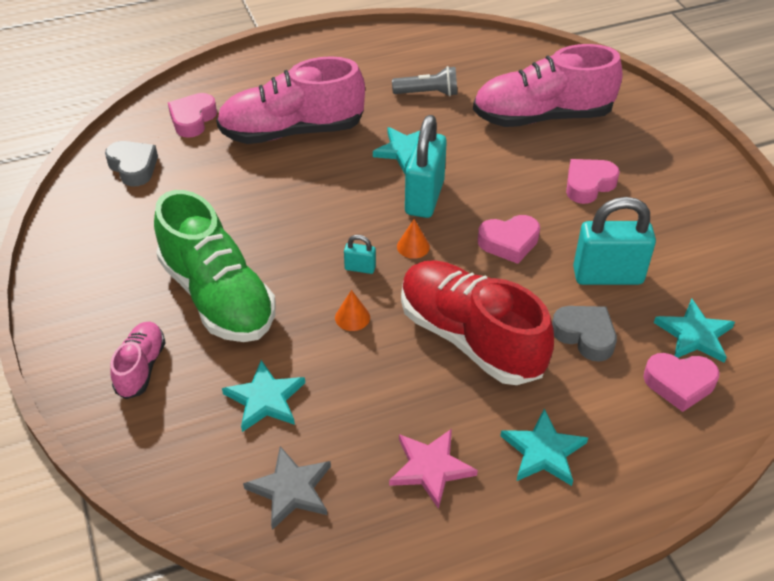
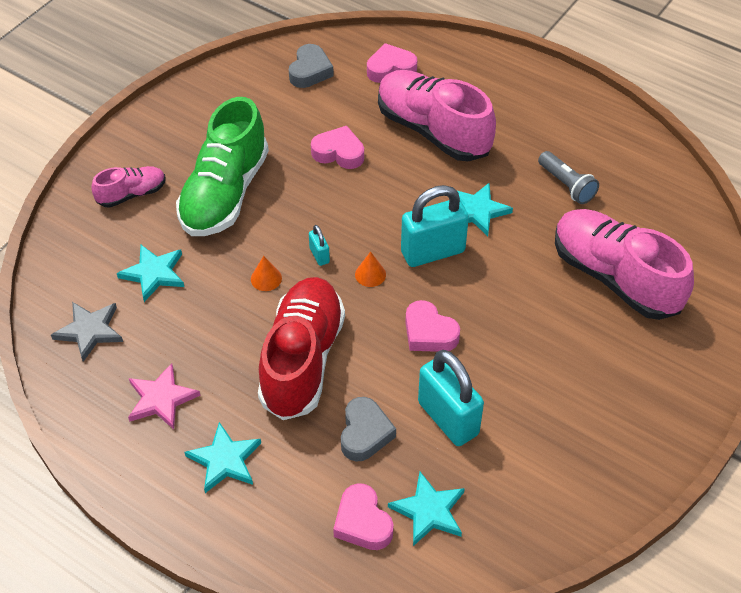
camera: 55 degrees right, 5 degrees up
pink heart [566,159,620,204] -> pink heart moved to [311,126,364,169]

